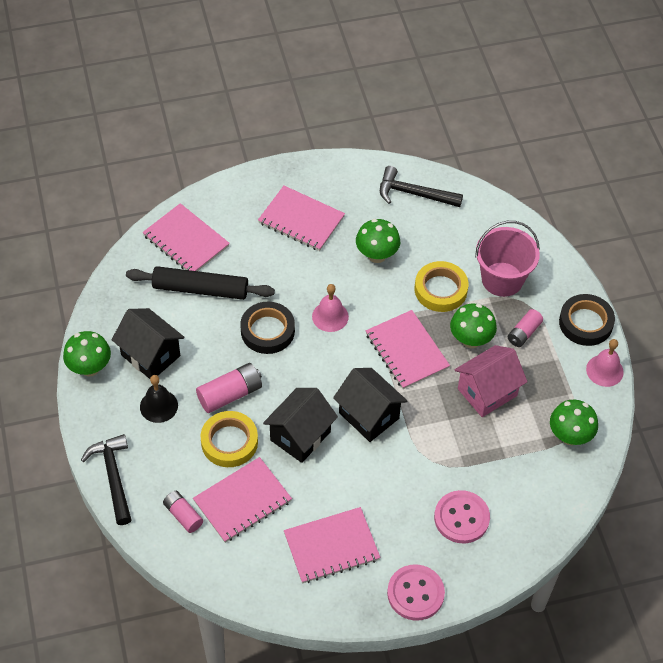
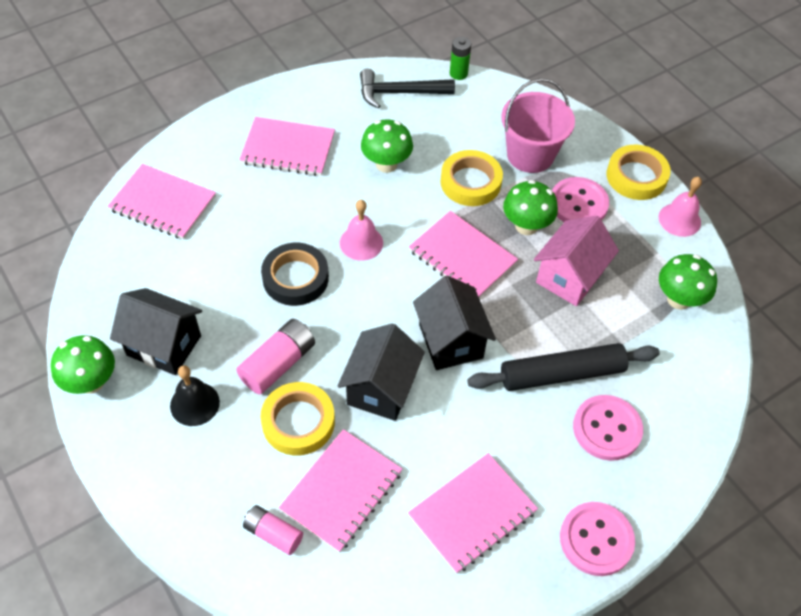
camera: 20 degrees left, 0 degrees up
black hammer [81,434,132,525] -> none
black rolling pin [126,266,275,300] -> black rolling pin moved to [467,343,660,391]
black house [333,368,407,442] -> black house turned 45 degrees clockwise [413,276,496,370]
pink battery [508,309,543,347] -> pink button [552,177,609,222]
black tape [559,294,615,346] -> yellow tape [607,145,671,200]
none -> green battery [450,37,471,80]

